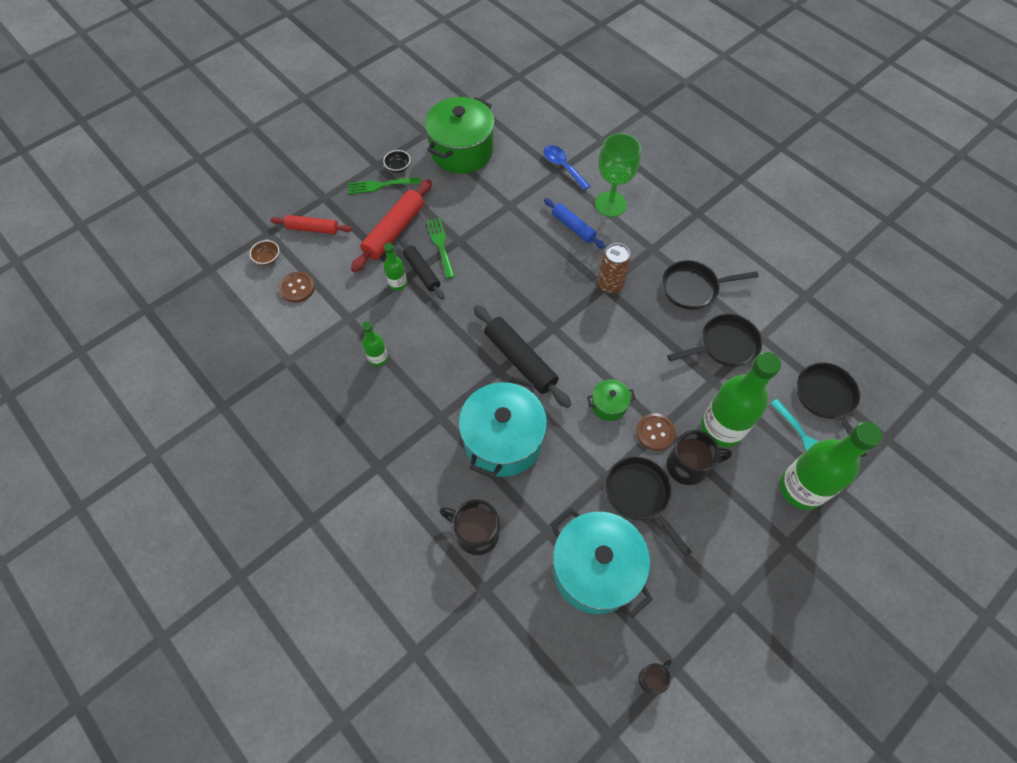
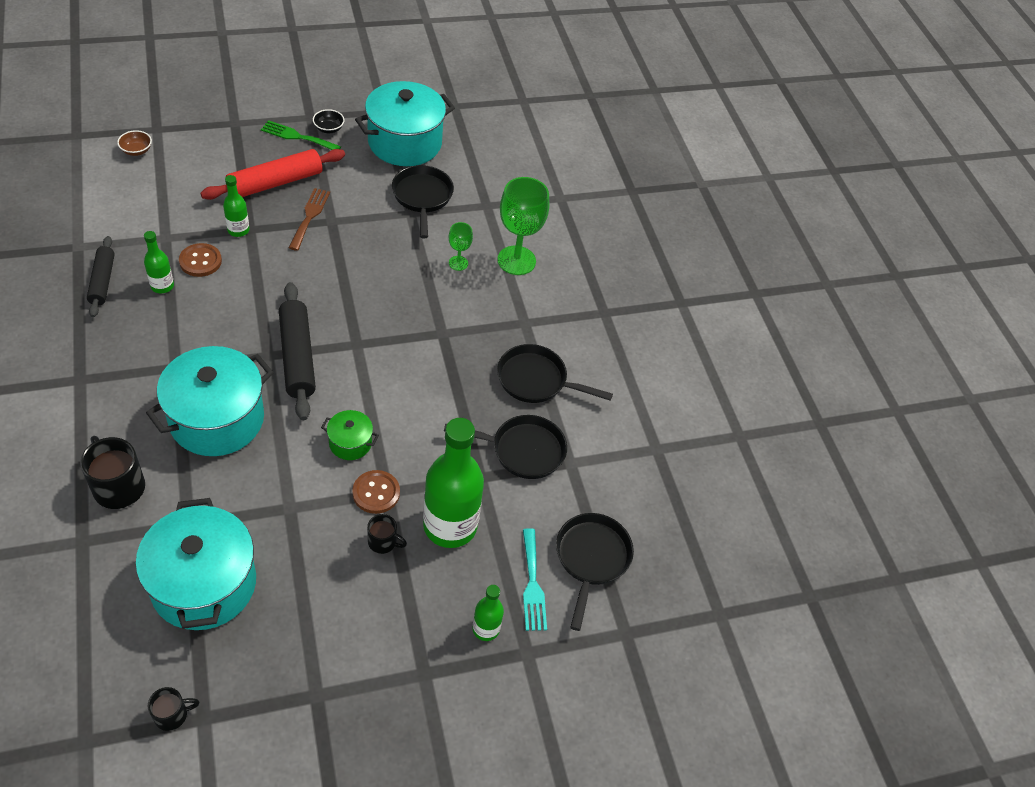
camera: 20 degrees right, 10 degrees down
red rolling pin [271,215,352,234] -> none
brown button [279,272,315,303] -> brown button moved to [179,243,222,277]
black rolling pin [399,238,444,300] -> black rolling pin moved to [87,236,115,317]
green pot [425,97,495,174] -> turquoise pot [355,81,455,166]
green fork [427,218,455,279] -> brown fork [289,188,330,251]
blue spoon [543,145,590,190] -> none
blue rolling pin [544,198,605,249] -> green goblet [449,222,473,271]
brown can [598,243,631,294] -> none
black pan [605,457,691,556] -> black pan moved to [392,165,454,238]
black mug [666,430,732,485] -> black mug [367,514,407,554], size x0.56
green bottle [780,422,883,510] -> green bottle [473,585,504,641], size x0.48

